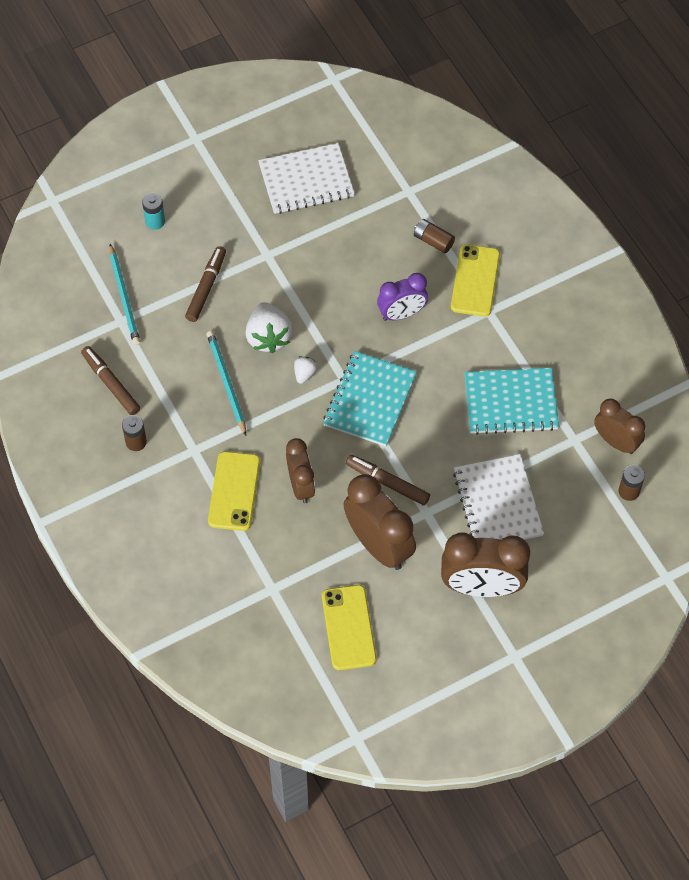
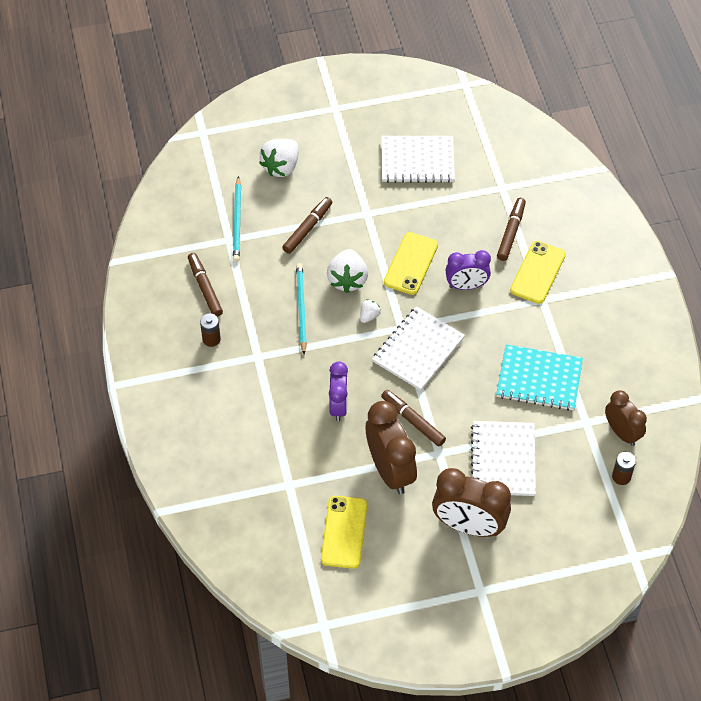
camera: 15 degrees right, 5 degrees down
turquoise battery [142,193,165,230] -> white strawberry [259,139,299,177]
yellow phone [208,451,260,531] -> yellow phone moved to [384,232,438,295]
brown clock [286,438,315,503] -> purple clock [329,361,348,421]
turquoise notebook [323,351,417,446] -> white notebook [372,306,465,391]
brown battery [414,219,455,253] -> brown marker [497,198,526,261]

